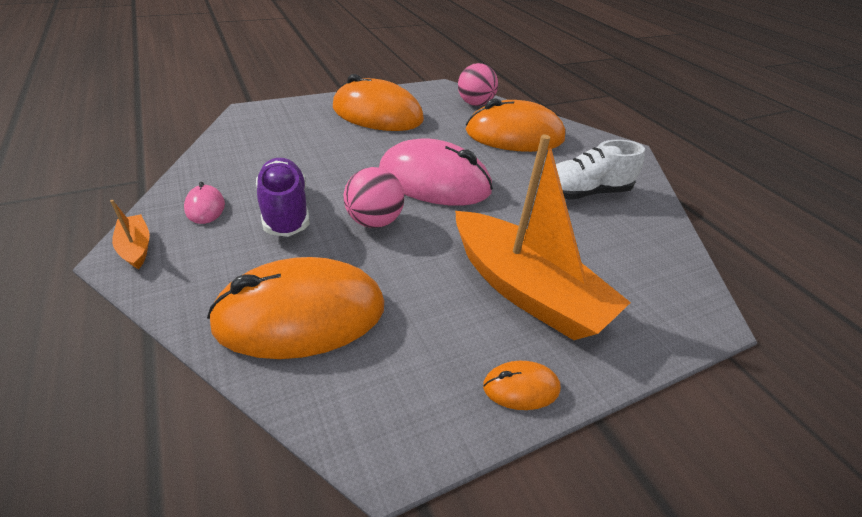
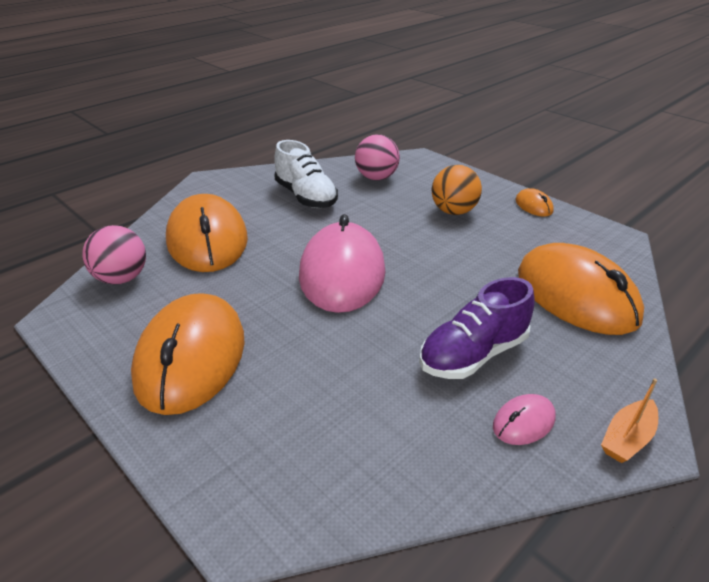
camera: 105 degrees left, 5 degrees down
pink ball [343,167,404,228] -> pink ball moved to [355,135,400,180]
orange boat [455,135,631,340] -> orange ball [432,165,482,215]

